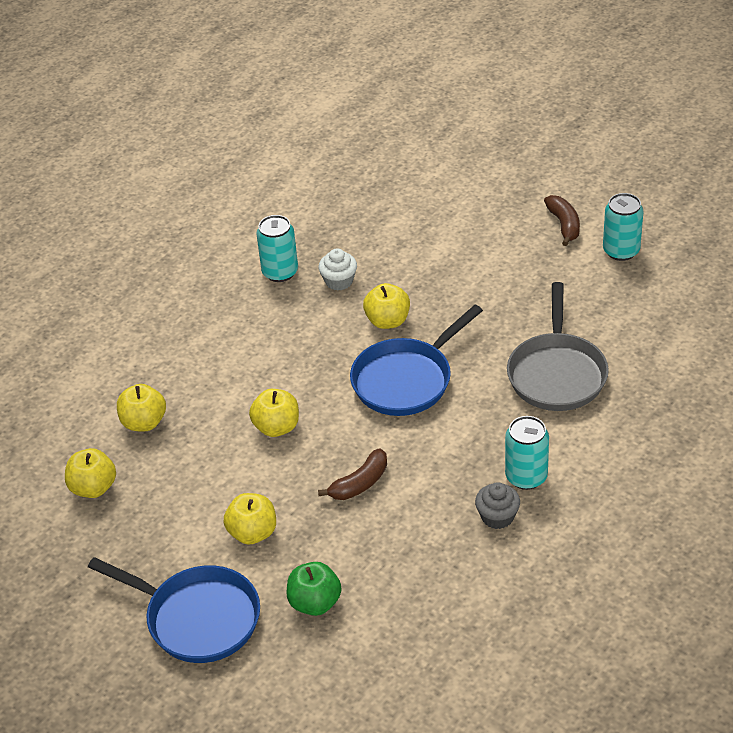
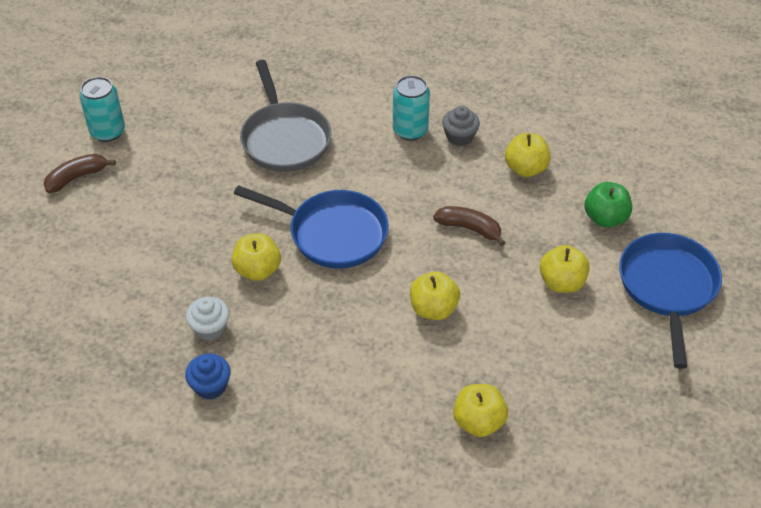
camera: 115 degrees left, 5 degrees up
yellow apple [65,448,116,498] -> yellow apple moved to [505,133,551,177]
turquoise can [256,215,298,282] -> blue cupcake [185,354,231,399]
grey pan [507,282,609,411] -> grey pan turned 90 degrees clockwise [240,60,331,172]

